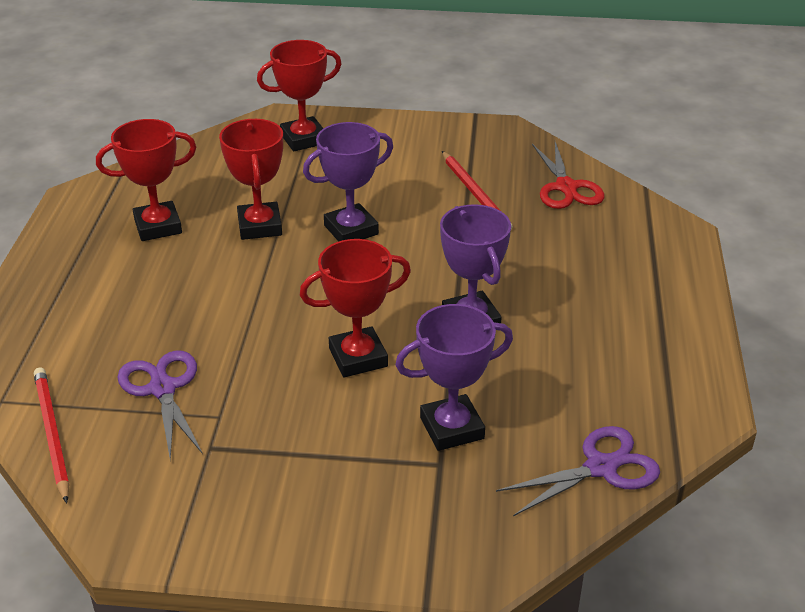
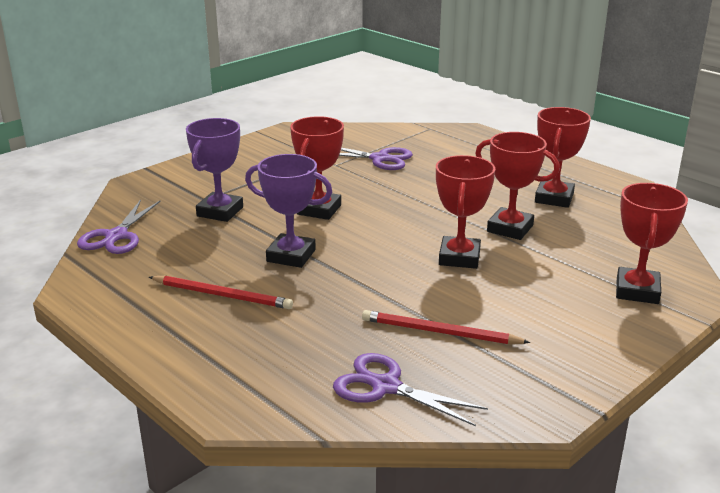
camera: 130 degrees right, 10 degrees down
red pencil [34,367,69,503] -> red pencil moved to [149,276,293,309]
purple trophy [303,122,393,242] -> red trophy [436,155,495,269]
red scissors [532,142,605,209] -> purple scissors [333,353,488,426]

